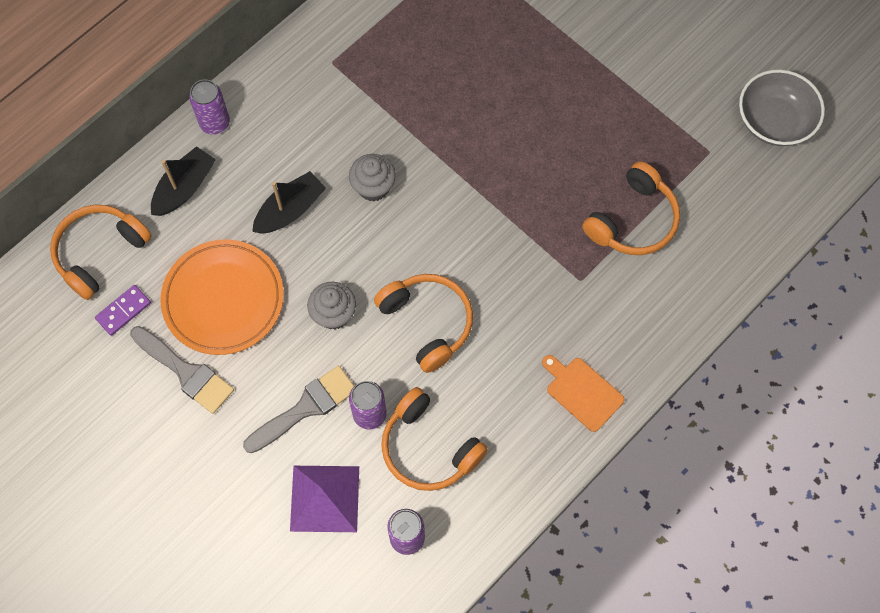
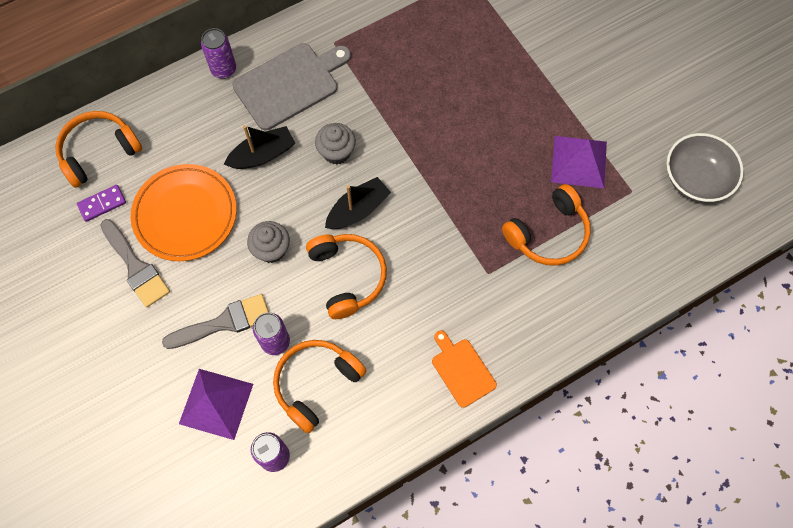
camera: 15 degrees right, 0 degrees up
black boat [151,146,216,216] -> black boat moved to [325,177,391,229]
orange headphones [381,387,488,491] -> orange headphones turned 75 degrees clockwise [273,340,367,433]
none -> grey cutting board [232,43,351,130]
none -> purple pyramid [551,136,607,188]

